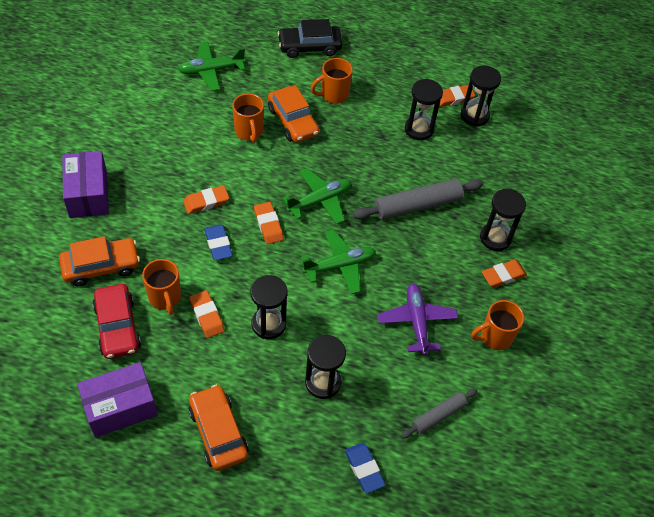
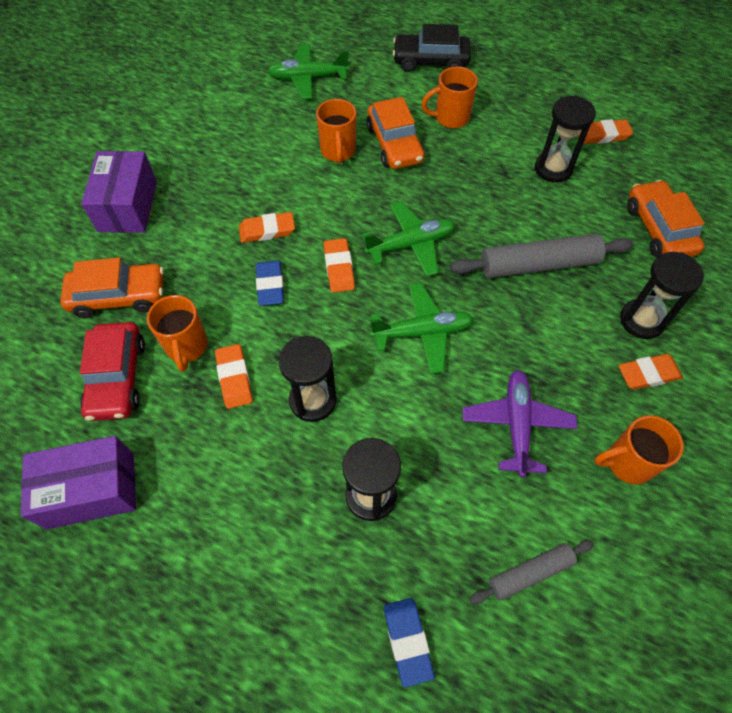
camera: 15 degrees right, 5 degrees up
orange car [188,385,249,471] -> orange car moved to [627,180,705,257]
black hourglass [461,66,501,127] -> none

